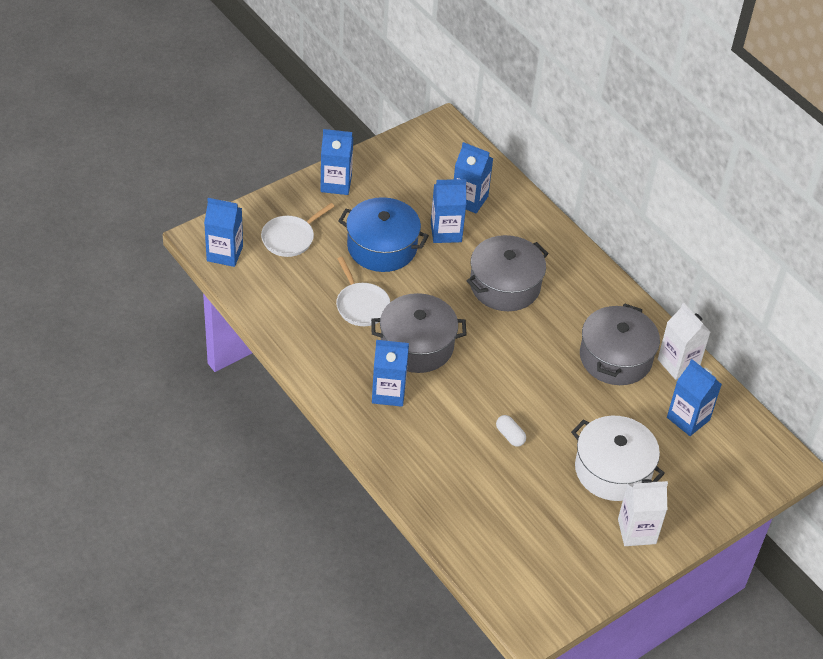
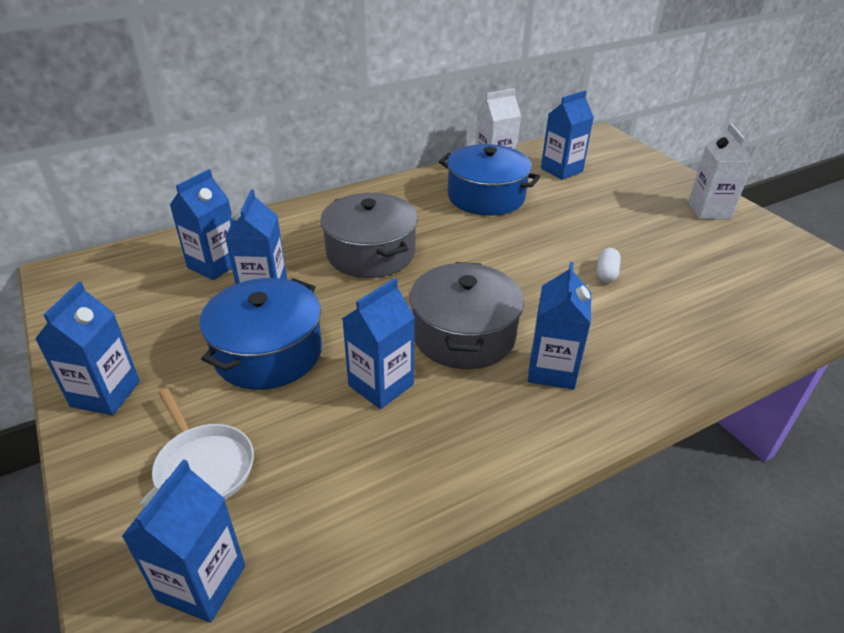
camera: 80 degrees left, 10 degrees down
white pan [336,257,390,326] -> blue carton [342,278,415,409]
white capsule [496,415,526,447] -> white capsule turned 45 degrees counterclockwise [597,248,621,283]
white pot [571,416,665,501] -> none
grey pot [580,304,660,385] -> blue pot [439,144,540,216]

